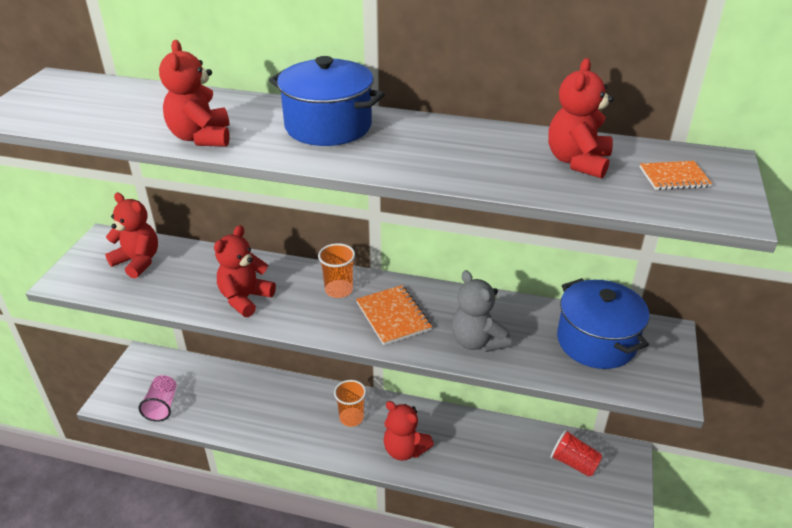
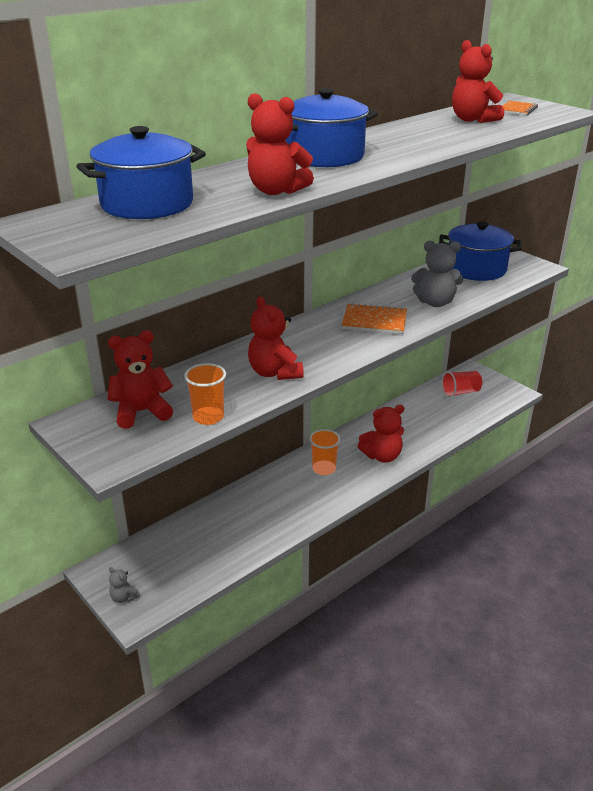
camera: 55 degrees left, 5 degrees down
pink cup [139,375,177,422] -> none
orange cup [318,243,355,298] -> orange cup moved to [184,363,226,425]
none -> blue pot [76,126,206,219]
none -> grey teddy bear [109,567,140,603]

